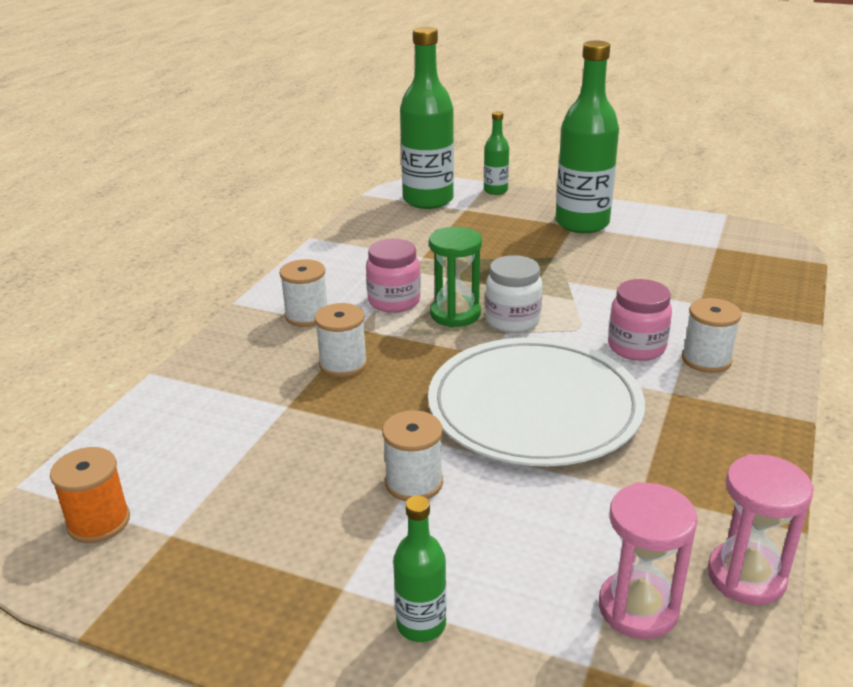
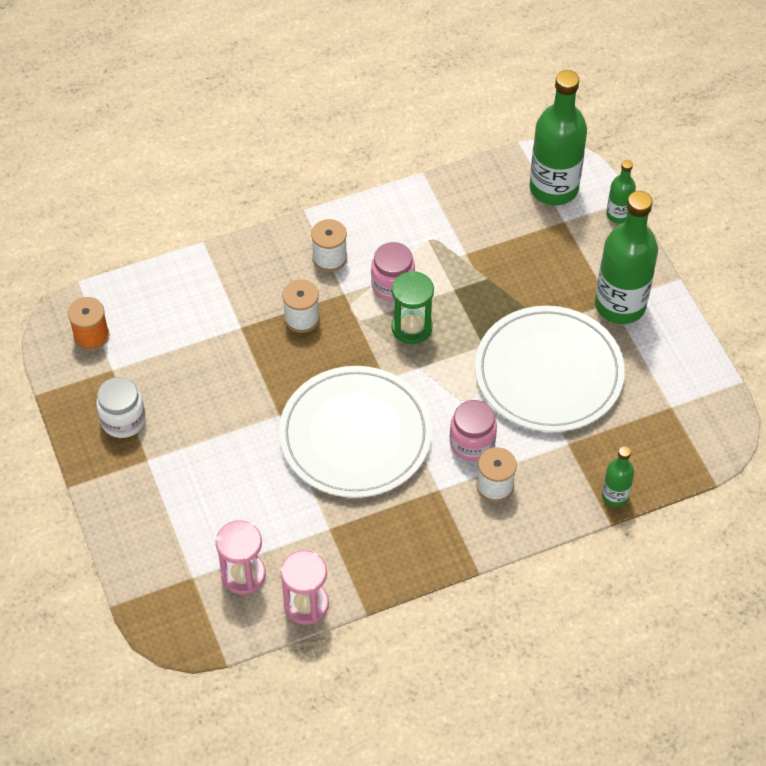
camera: 45 degrees right, 25 degrees up
white spool [382,410,443,501] -> none
green bottle [393,496,446,642] -> green bottle moved to [602,446,634,507]
white jar [485,255,543,333] -> white jar moved to [96,377,146,438]
none -> white plate [475,306,625,432]

